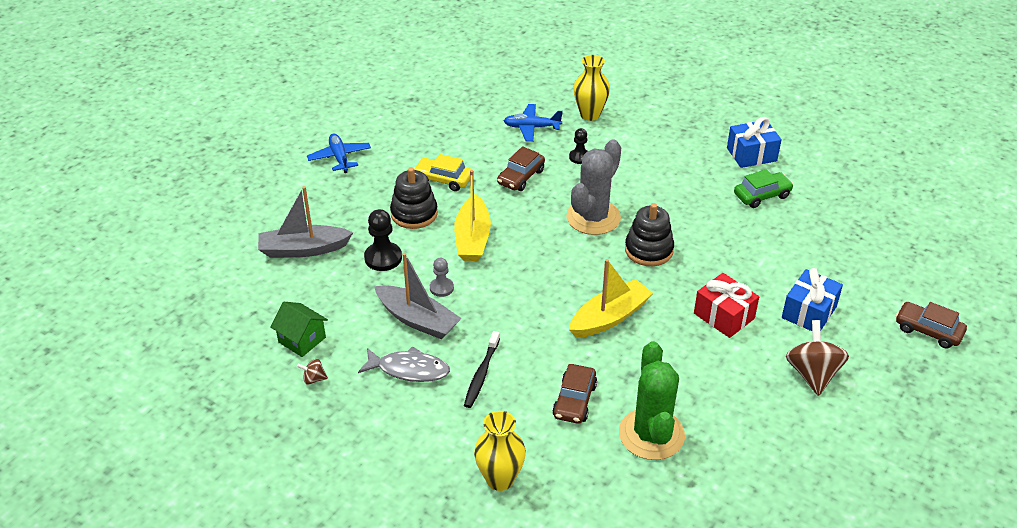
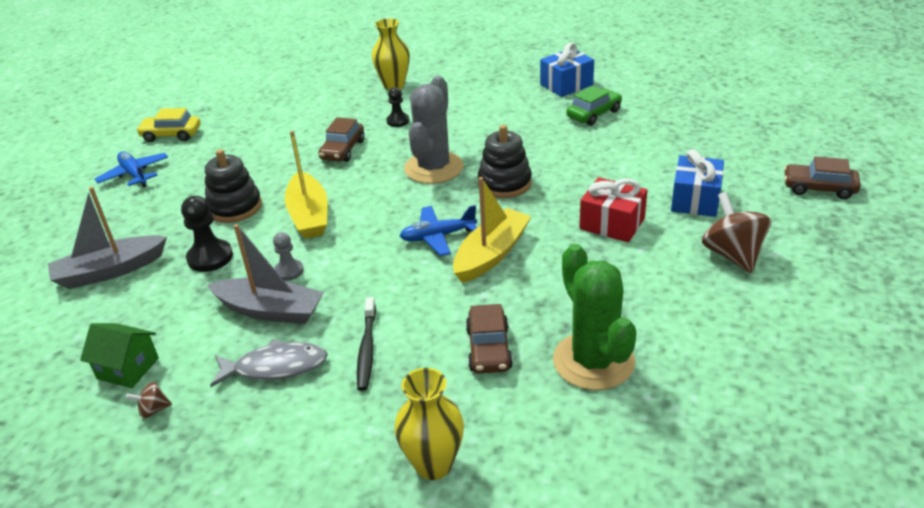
camera: 15 degrees left, 5 degrees down
yellow car [414,154,472,191] -> yellow car moved to [136,108,201,142]
blue plane [504,104,563,142] -> blue plane moved to [400,205,477,256]

